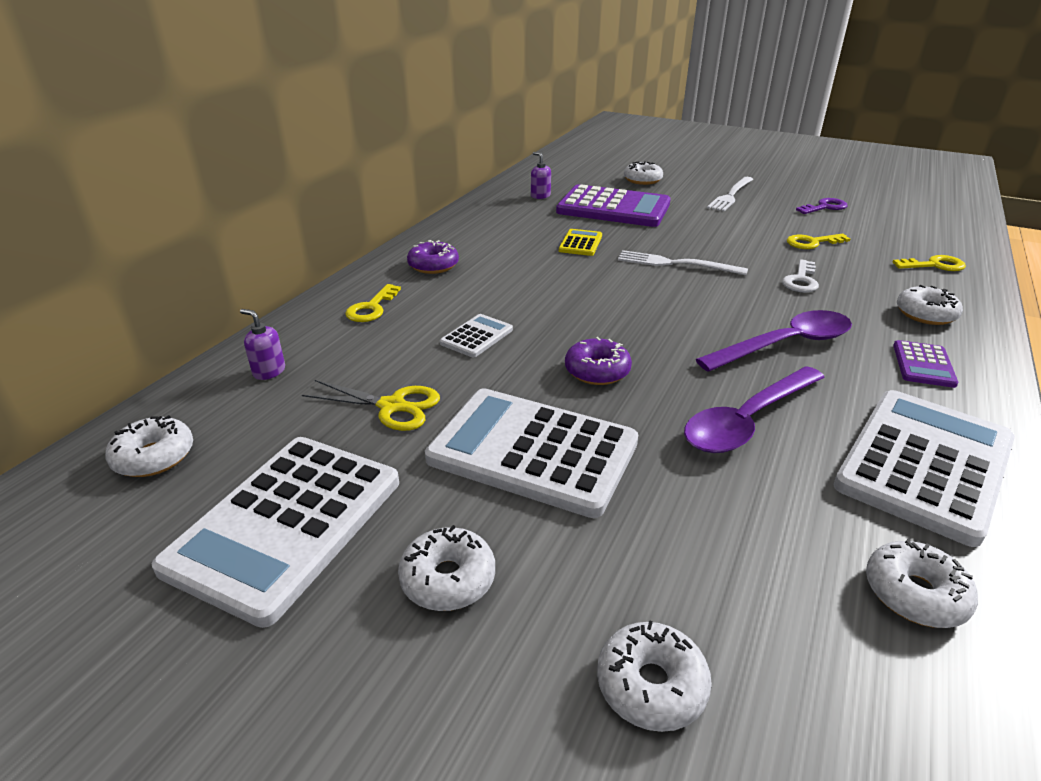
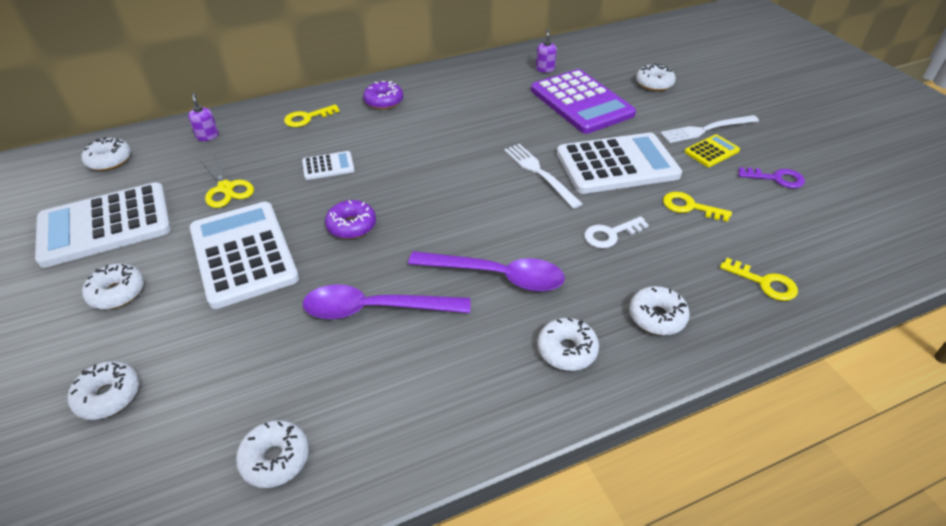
camera: 40 degrees right, 10 degrees up
yellow calculator [559,229,602,256] -> yellow calculator moved to [685,134,740,167]
white calculator [833,390,1015,547] -> white calculator moved to [557,133,682,194]
purple calculator [893,340,958,388] -> white donut [537,318,599,371]

